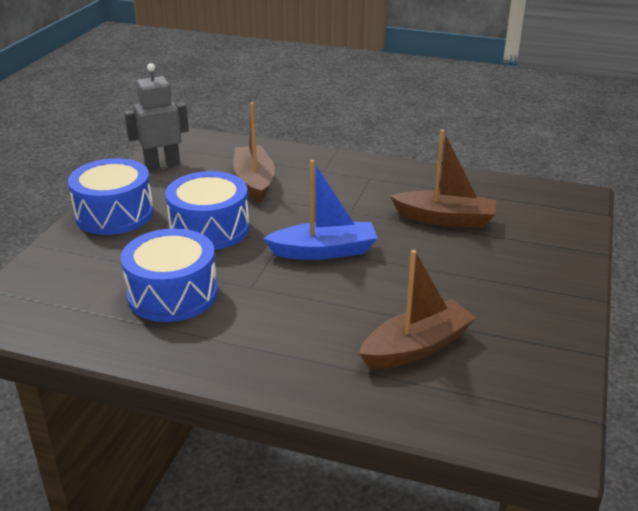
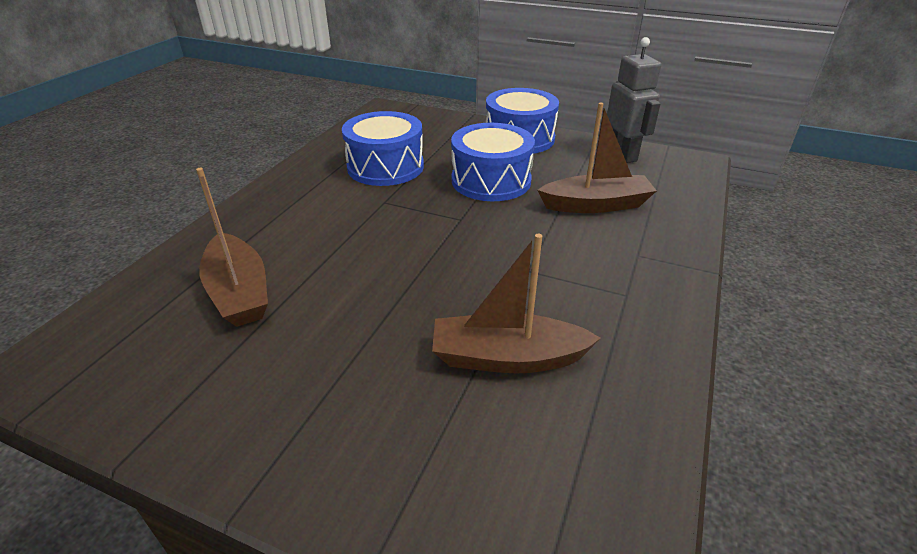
camera: 95 degrees right, 5 degrees up
blue boat [263,160,377,260] -> none
brown boat [390,129,496,227] -> brown boat turned 75 degrees clockwise [432,234,601,373]

